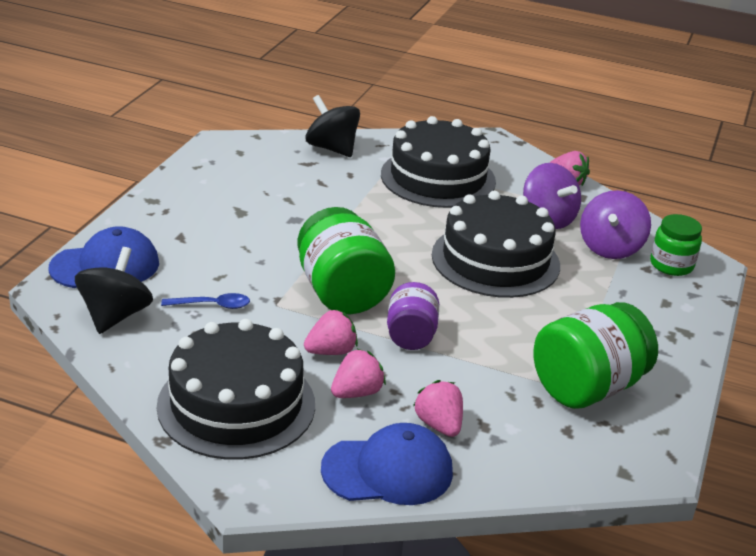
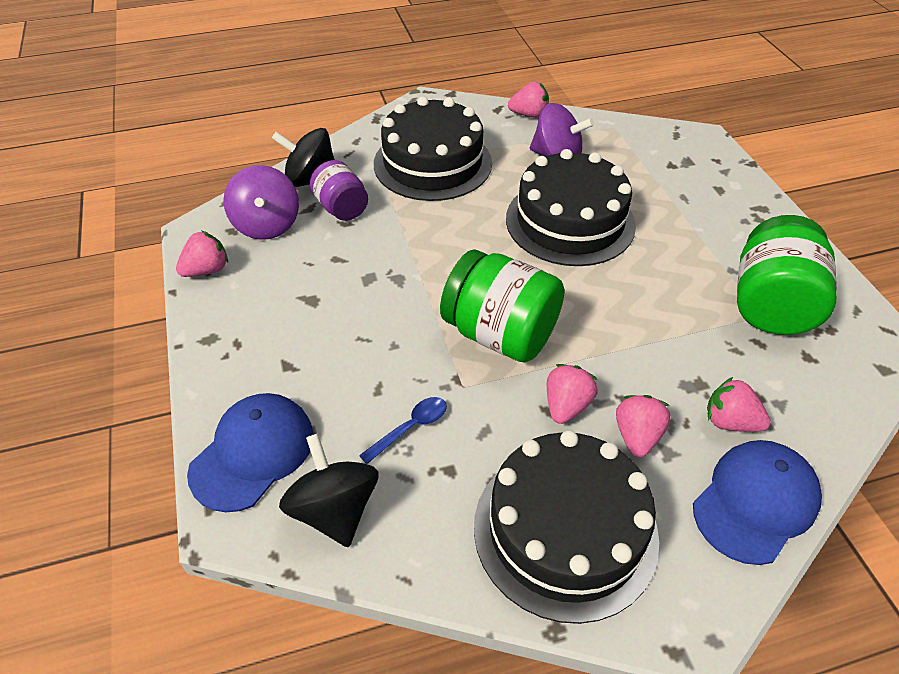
camera: 35 degrees left, 15 degrees up
purple jar [387,282,439,350] -> purple jar moved to [310,160,368,221]
purple spinning top [580,190,651,259] -> purple spinning top moved to [223,165,299,240]
green jar [650,214,702,276] -> none
none -> pink strawberry [176,231,228,277]

